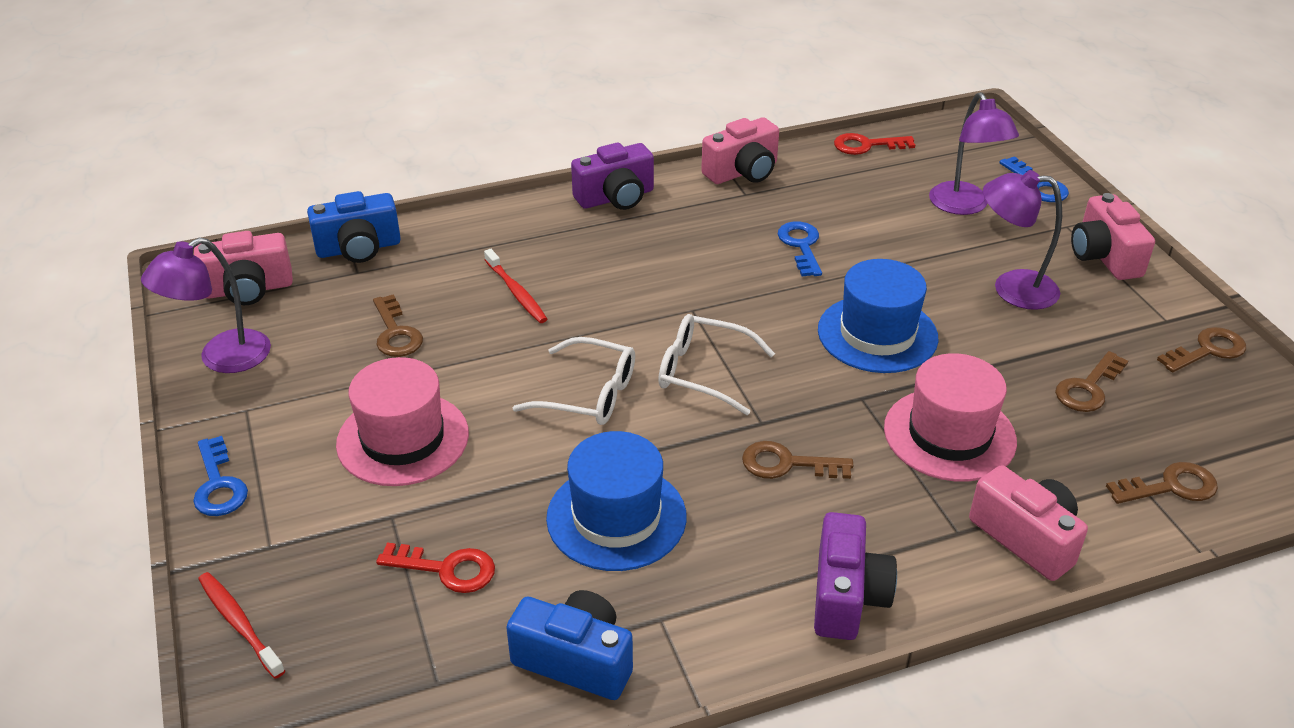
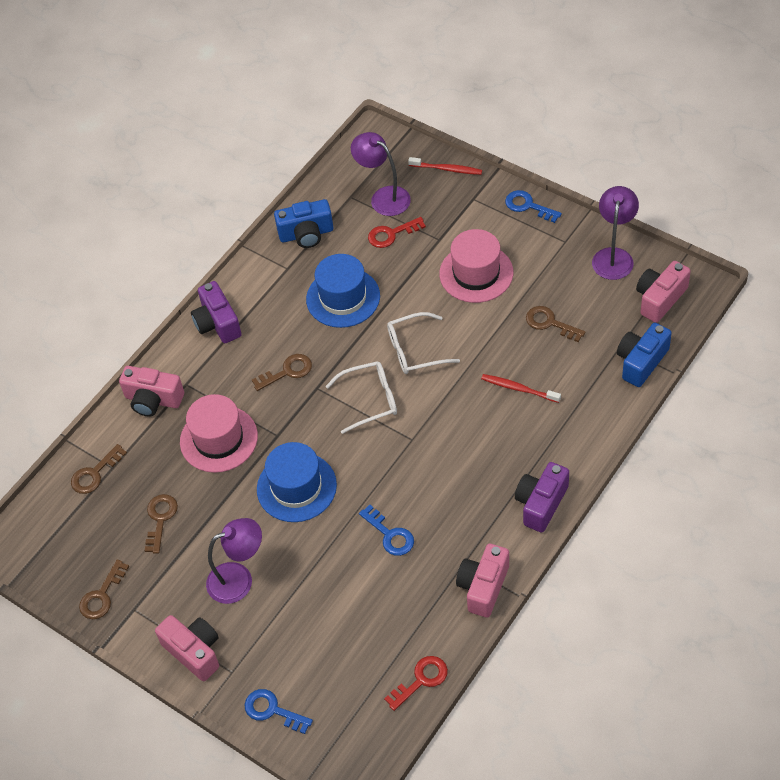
camera: 150 degrees right, 15 degrees up
purple lamp [929,92,1019,215] -> purple lamp moved to [351,132,411,216]

